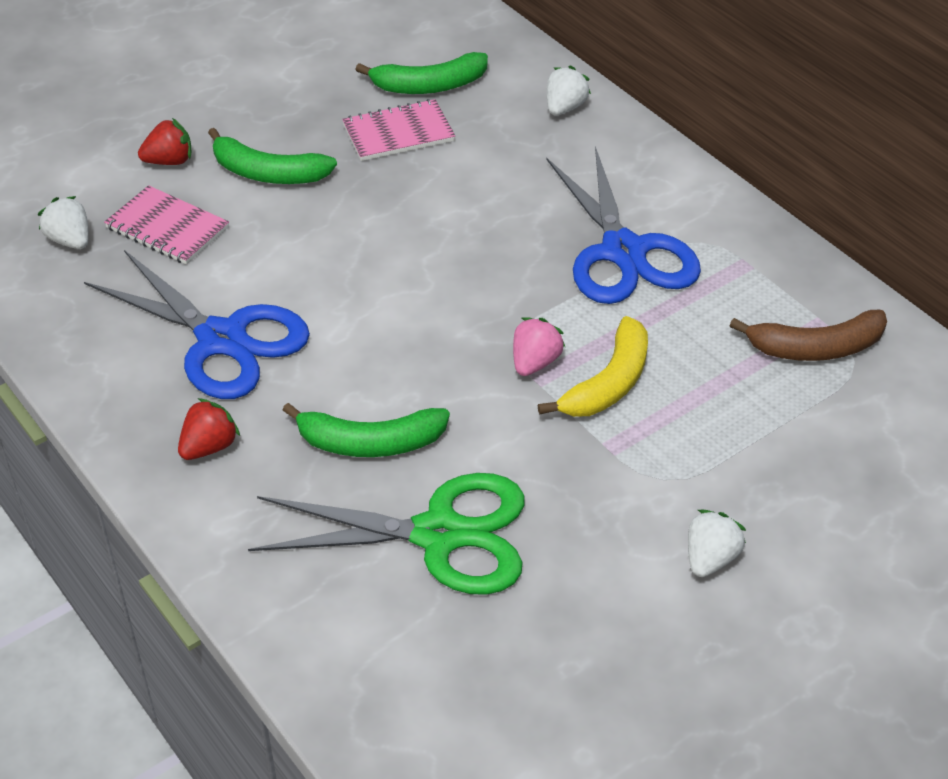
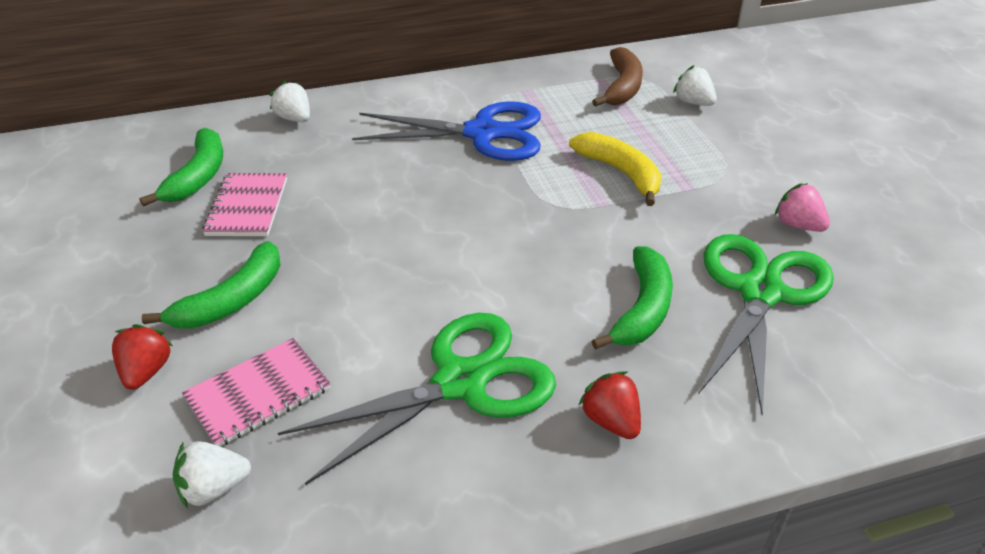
camera: 70 degrees left, 5 degrees down
blue scissors [84,250,310,399] -> green scissors [278,313,556,485]
pink strawberry [513,317,565,376] -> pink strawberry moved to [775,183,830,232]
white strawberry [688,510,746,577] -> white strawberry moved to [673,65,717,106]

